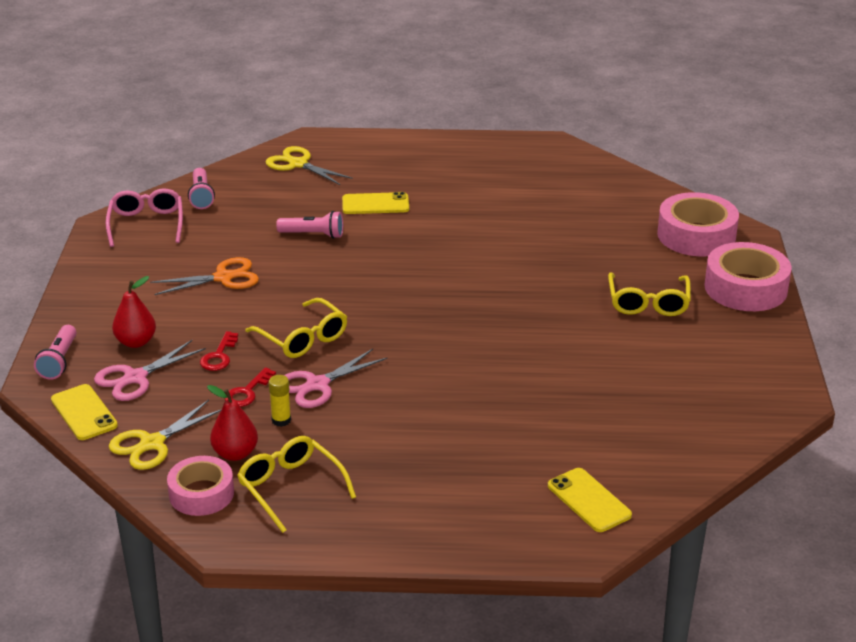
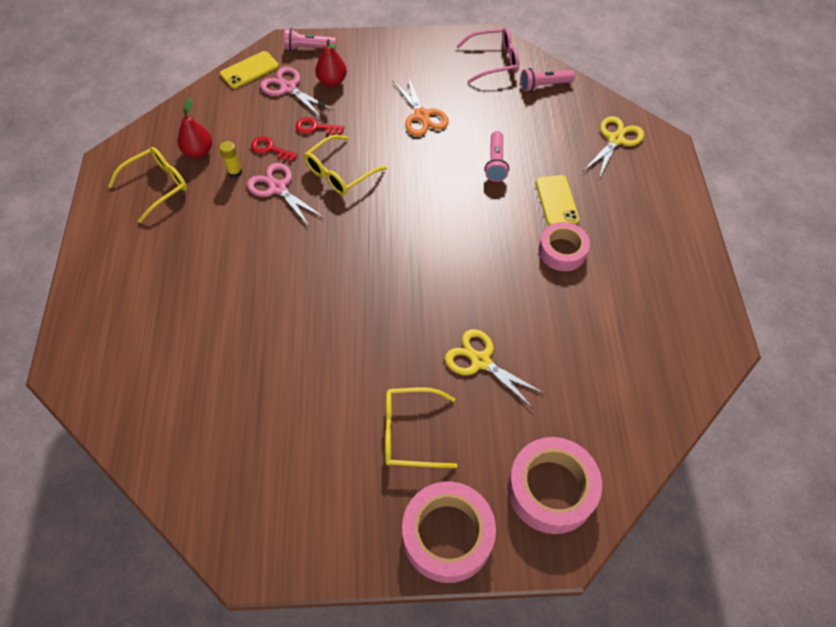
camera: 85 degrees right, 25 degrees up
yellow scissors [109,400,222,470] -> yellow scissors moved to [445,329,545,409]
pink tape [167,456,234,516] -> pink tape moved to [539,222,590,271]
yellow phone [548,468,632,532] -> none

